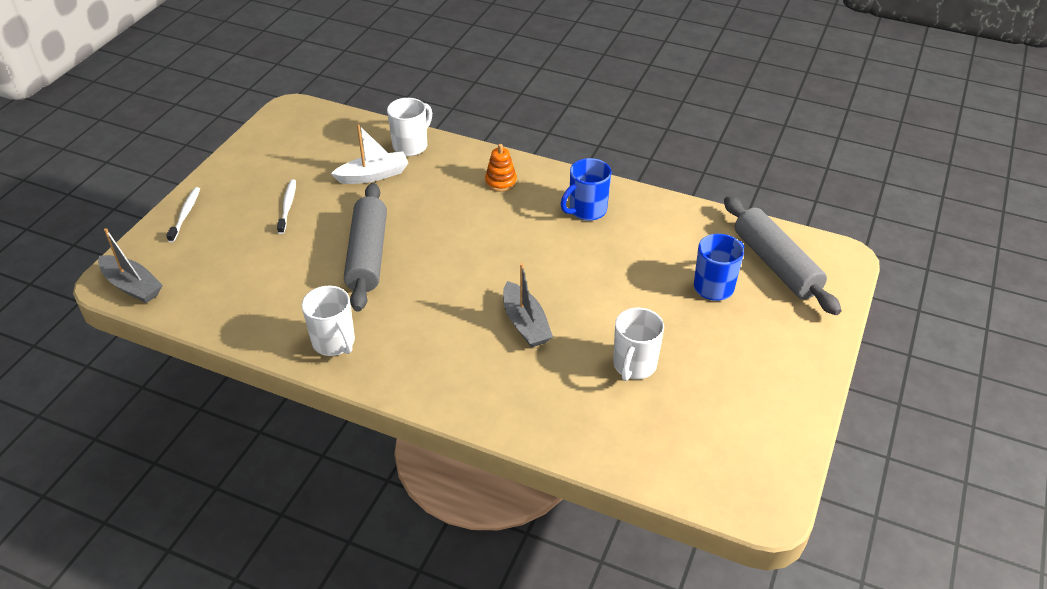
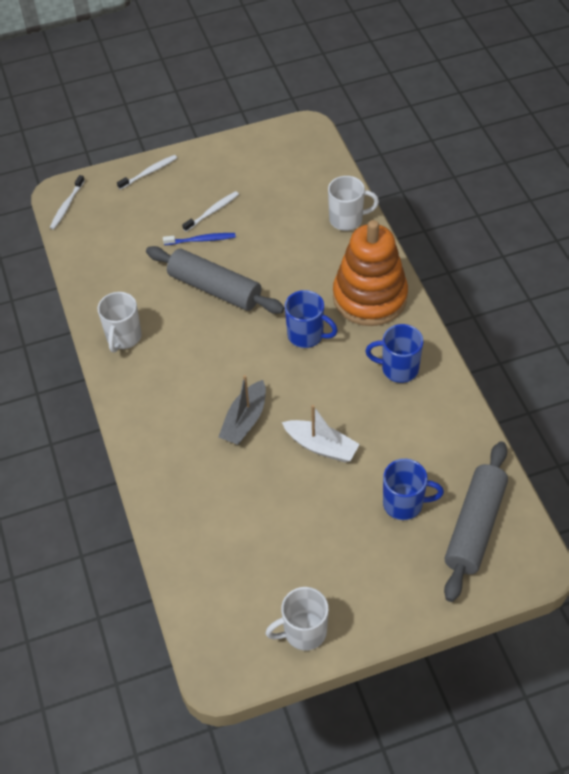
camera: 50 degrees right, 10 degrees up
grey boat [98,228,163,303] -> white toothbrush [50,175,85,229]
white boat [331,124,408,184] -> white boat moved to [282,405,360,462]
grey rolling pin [344,183,387,312] -> grey rolling pin turned 75 degrees clockwise [146,246,285,314]
orange stacking toy [485,144,517,192] -> orange stacking toy [333,220,408,326], size x2.44
white mug [613,308,664,381] -> white mug moved to [265,587,329,651]
none -> blue toothbrush [163,233,236,245]
none -> blue mug [285,290,338,348]

